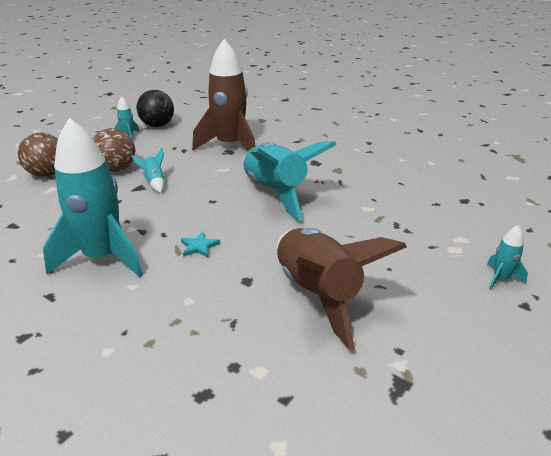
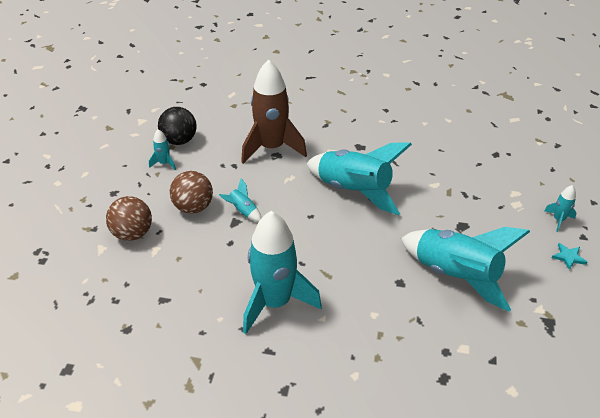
camera: 25 degrees left, 10 degrees up
turquoise star [181,231,220,257] -> turquoise star moved to [552,243,588,270]
brown rocket [277,228,407,350] -> turquoise rocket [401,227,530,312]

